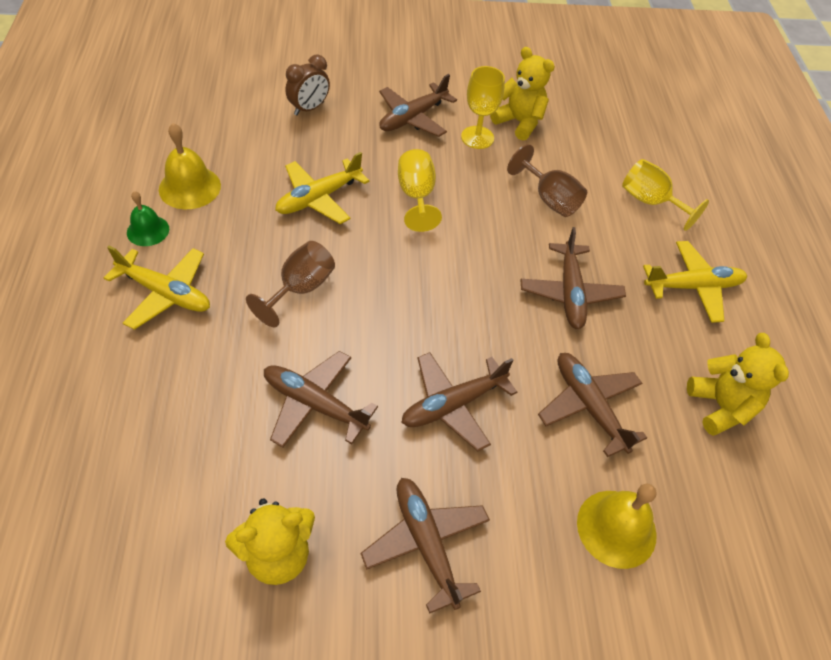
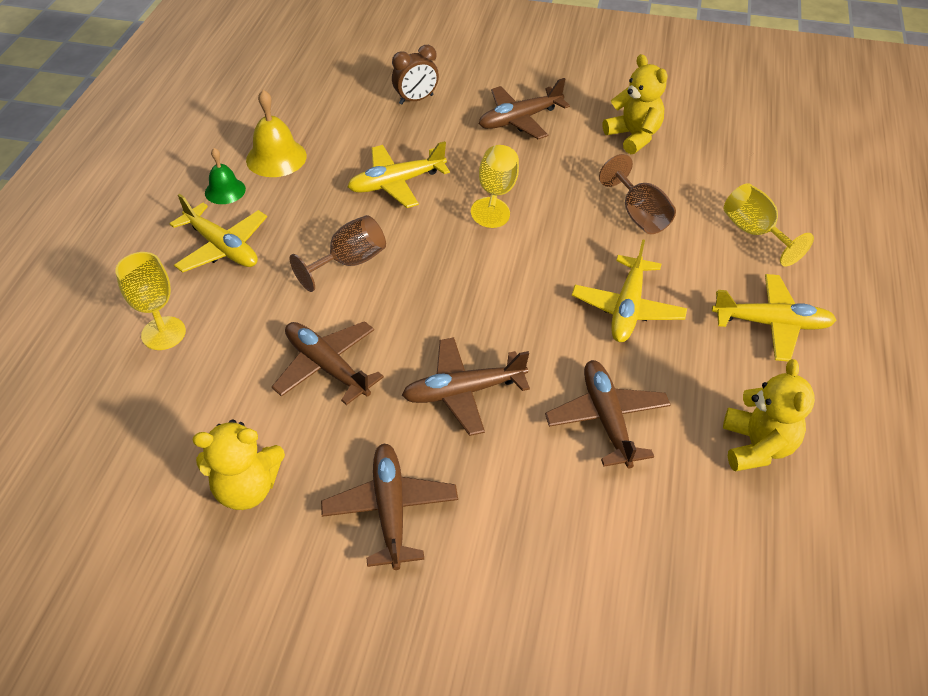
camera: 20 degrees right, 5 degrees down
yellow goblet [461,66,505,149] -> yellow goblet moved to [116,252,186,350]
brown plane [520,227,626,329] -> yellow plane [572,239,687,342]
yellow bell [577,483,657,569] -> none

